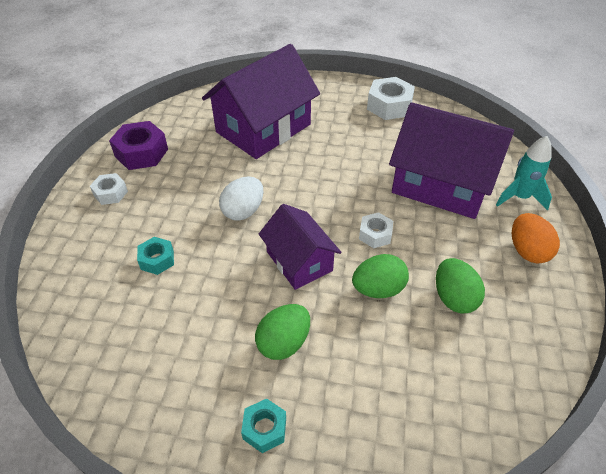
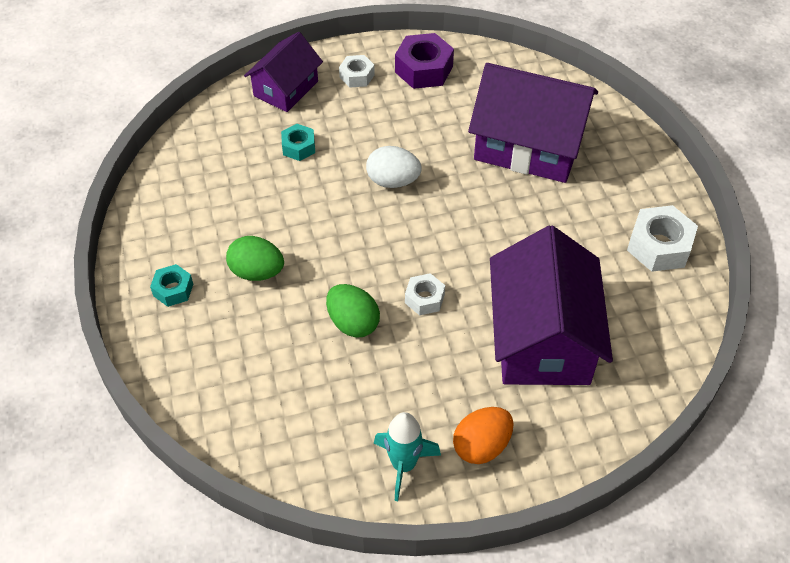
camera: 65 degrees right, 5 degrees up
purple house [259,204,342,290] -> purple house moved to [244,32,323,112]
green egg [436,258,485,314] -> none
turquoise rocket [496,136,552,211] -> turquoise rocket moved to [374,412,441,501]

